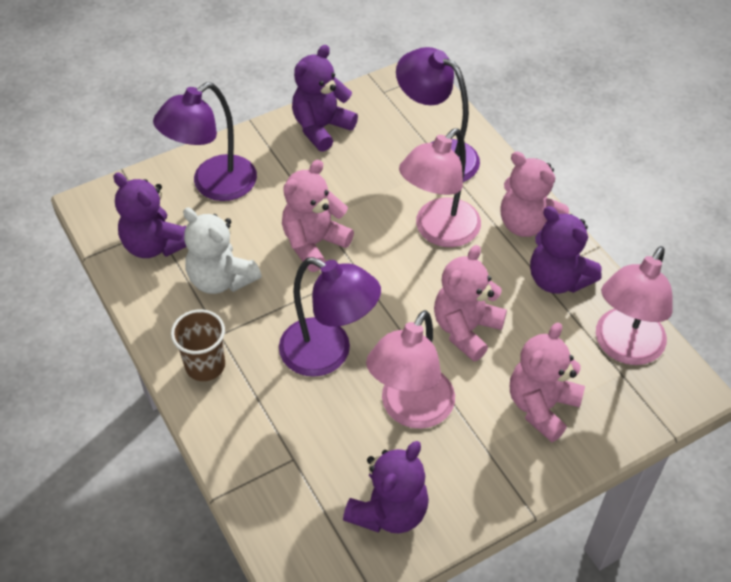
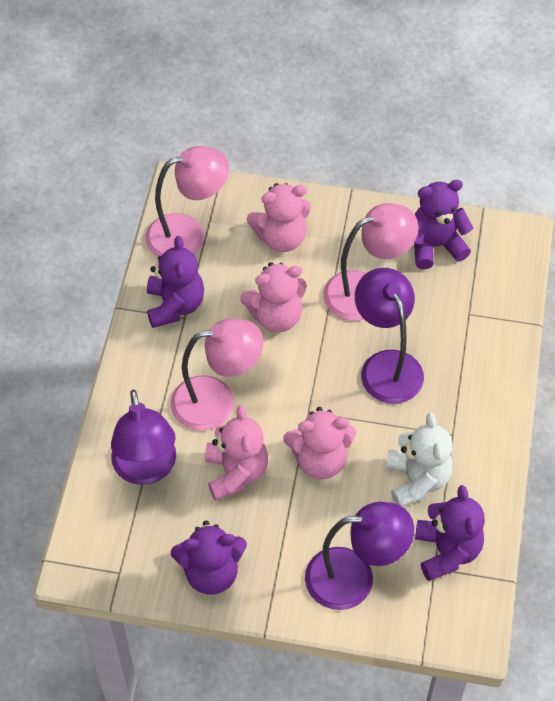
camera: 140 degrees left, 5 degrees up
brown cup [171,309,225,381] -> none
pink teddy bear [500,151,569,237] -> pink teddy bear moved to [205,405,268,501]

